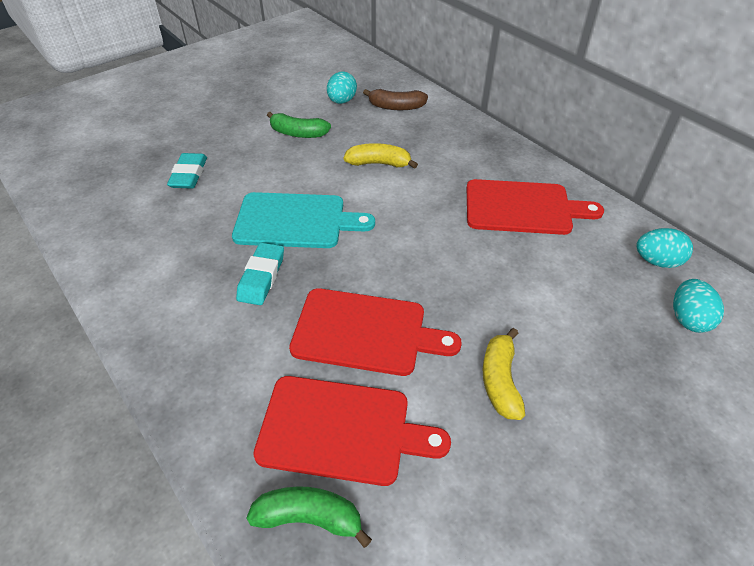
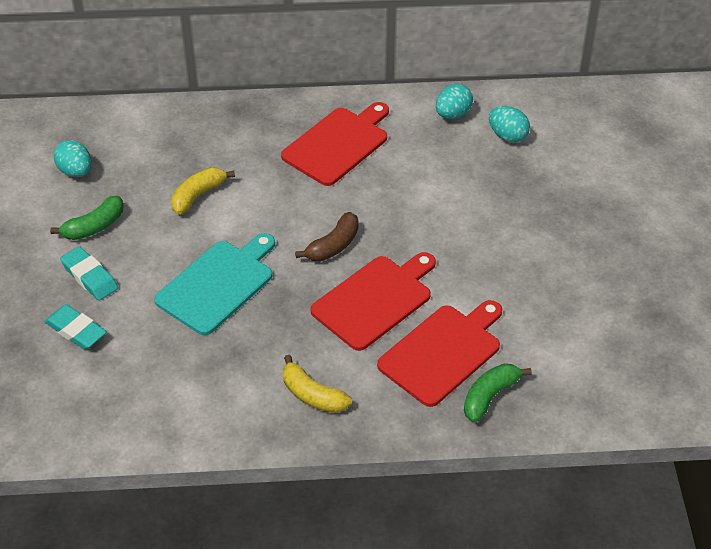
camera: 55 degrees left, 0 degrees up
turquoise eraser [236,242,284,305] -> turquoise eraser moved to [60,246,118,301]
brown banana [363,89,428,110] -> brown banana moved to [295,212,359,262]
yellow banana [483,328,525,420] -> yellow banana moved to [283,355,352,413]

